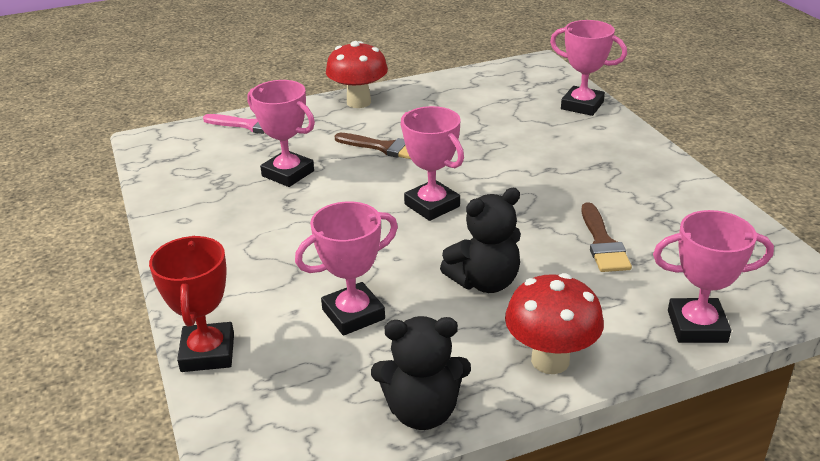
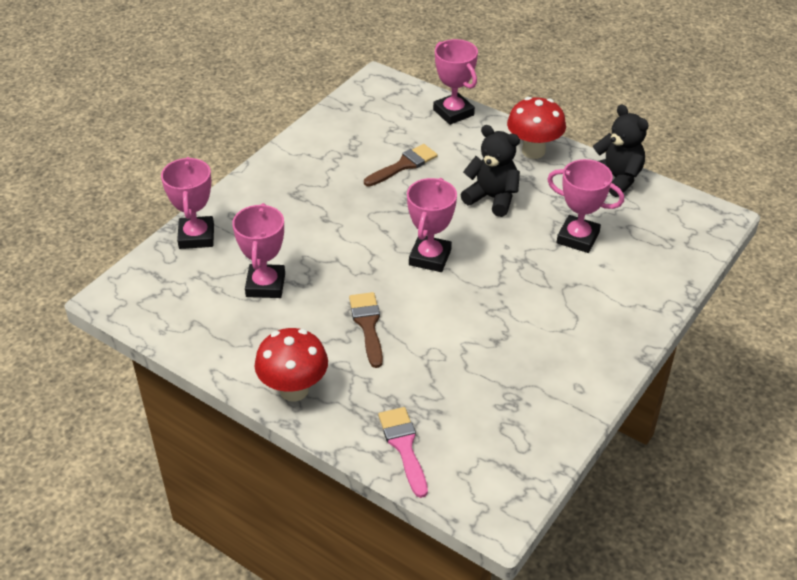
camera: 125 degrees left, 10 degrees up
red trophy [149,236,234,372] -> none
pink trophy [247,80,315,187] -> pink trophy moved to [232,203,285,298]

